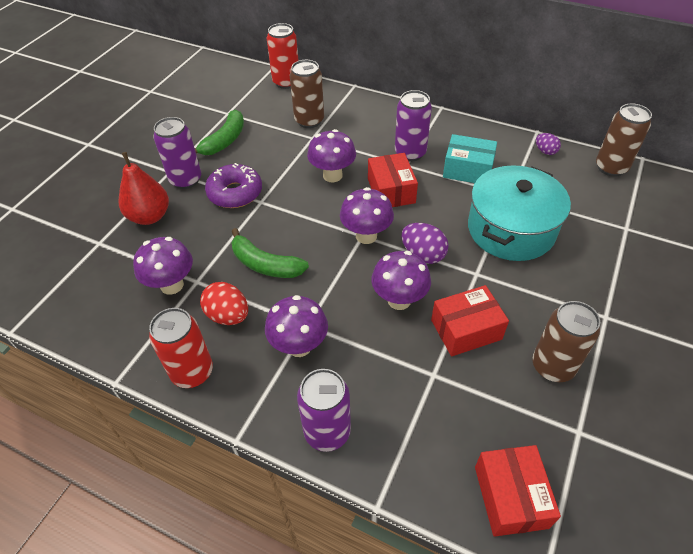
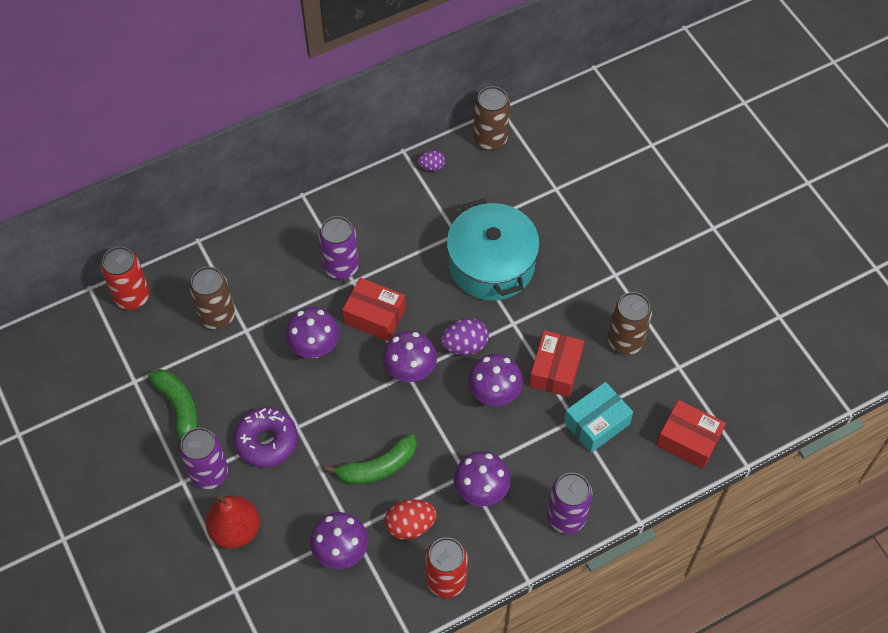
camera: 55 degrees left, 10 degrees up
turquoise box [443,134,497,183] -> turquoise box moved to [564,382,633,453]

